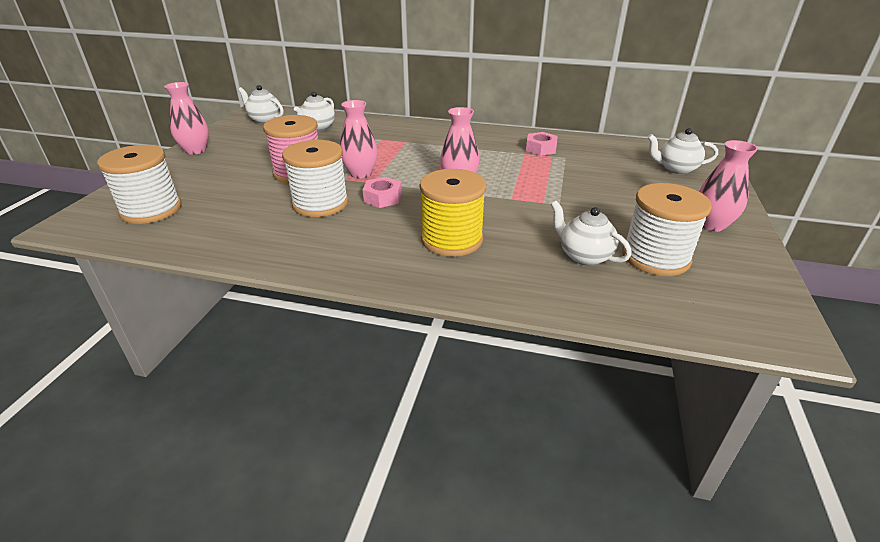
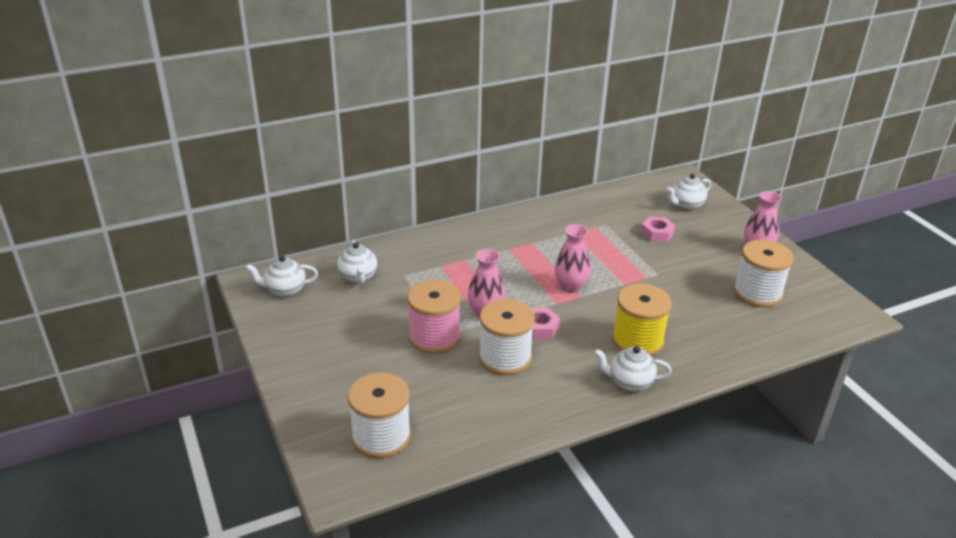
camera: 40 degrees left, 0 degrees up
pink vase [164,82,209,155] -> none
pink nut [526,132,558,156] -> pink nut moved to [641,217,675,242]
white teapot [551,201,632,266] -> white teapot moved to [594,346,672,391]

